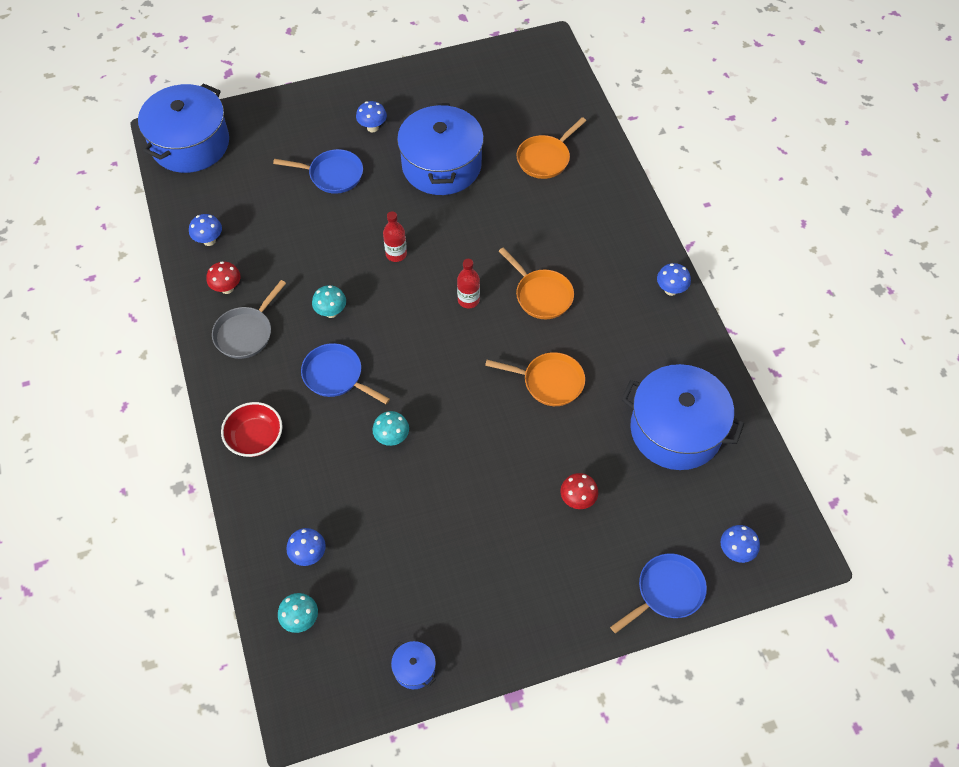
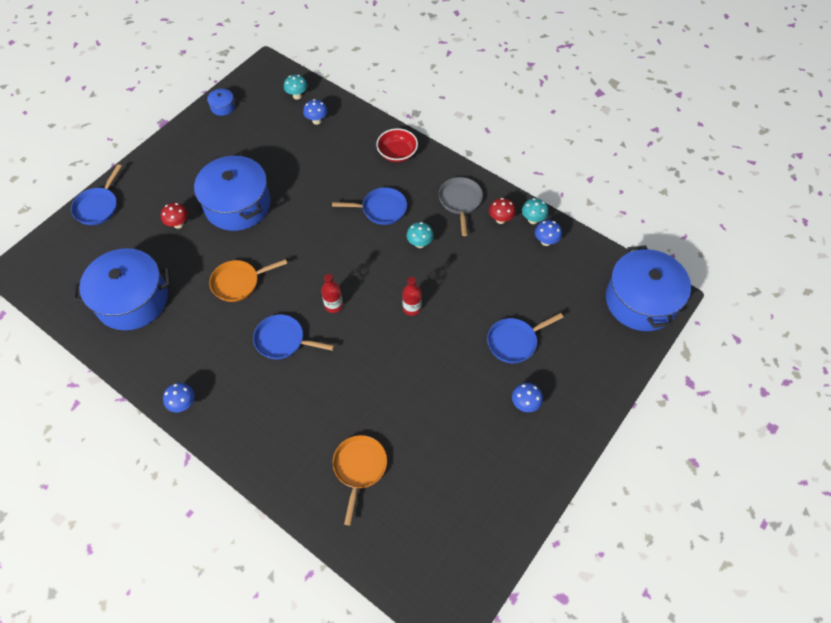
camera: 145 degrees right, 0 degrees up
turquoise mushroom [372,411,409,446] -> turquoise mushroom moved to [522,198,549,224]
blue pot [397,103,484,195] -> blue pot moved to [194,156,271,231]
orange pan [499,248,574,319] -> blue pan [253,314,334,359]
blue mushroom [721,525,760,563] -> none

